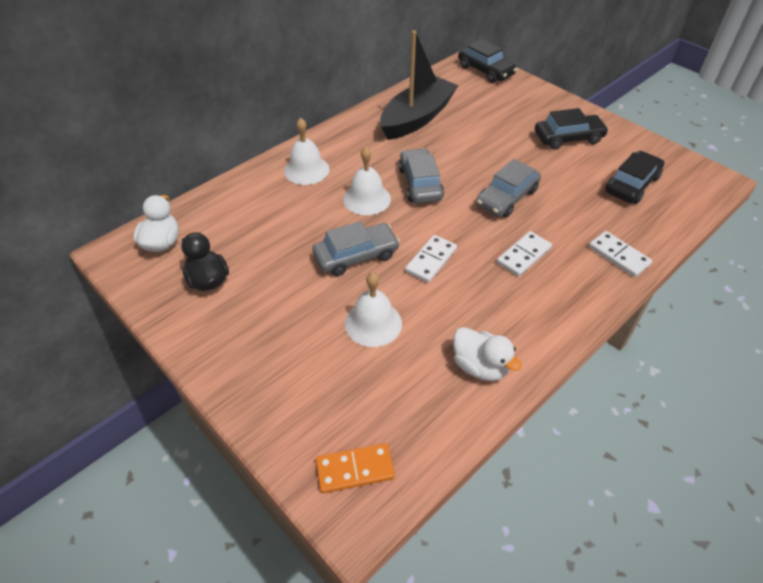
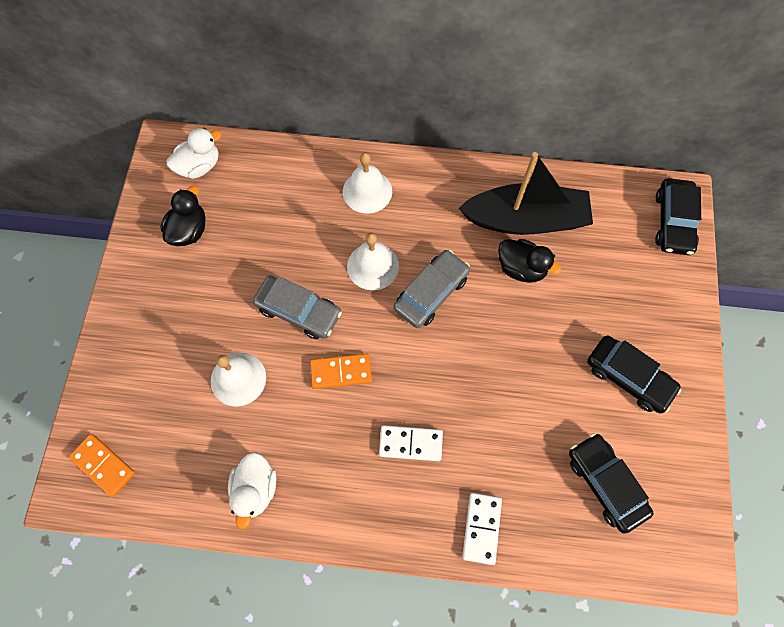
camera: 50 degrees right, 20 degrees up
white domino [405,235,457,283] -> orange domino [310,354,372,389]
grey car [476,159,541,217] -> none
black car [605,151,665,204] -> black car turned 120 degrees counterclockwise [569,433,654,533]
none -> black duck [498,239,561,283]

